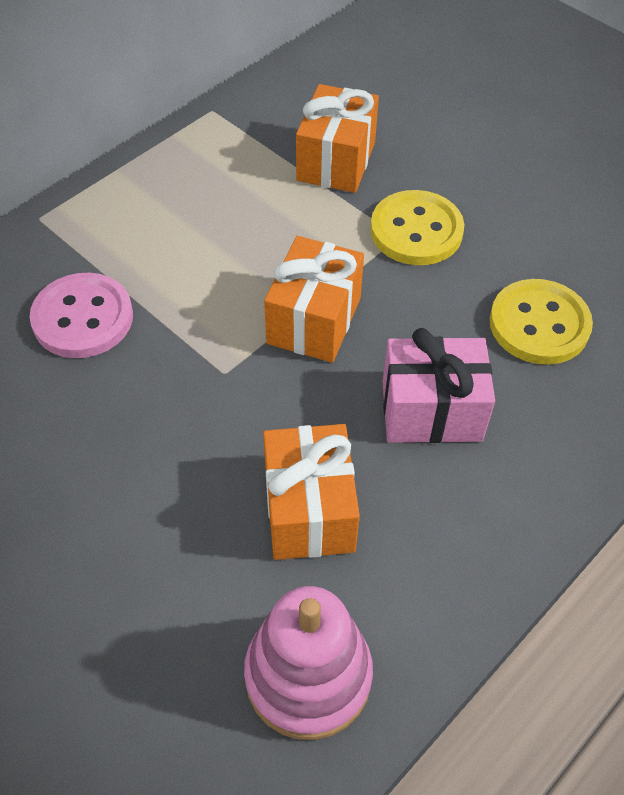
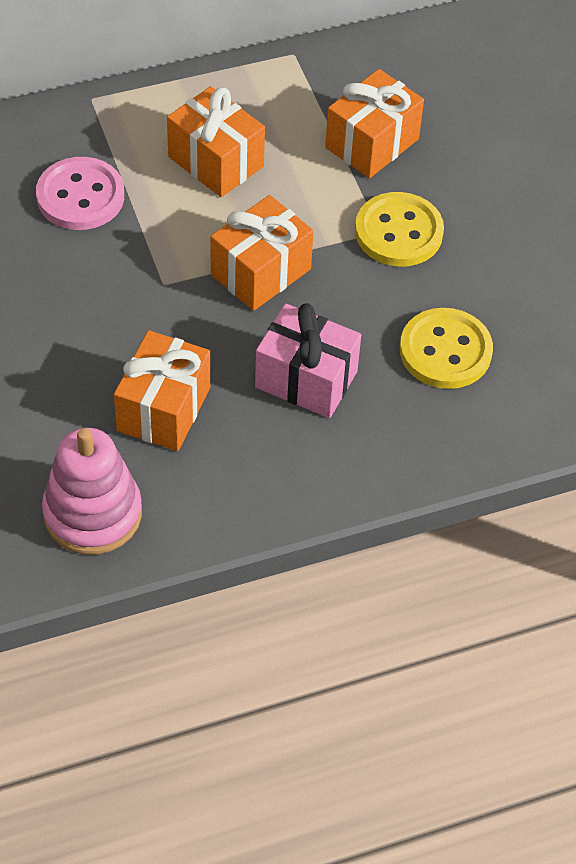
camera: 25 degrees right, 0 degrees up
none -> orange gift [167,86,265,197]

